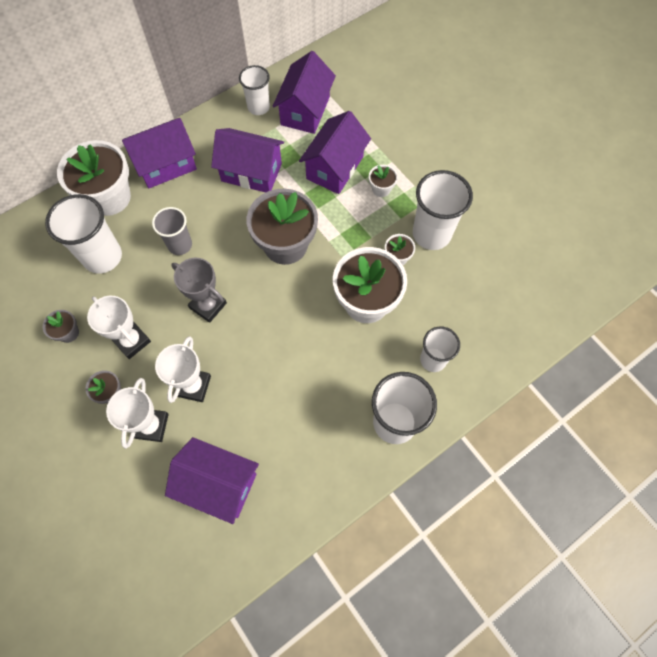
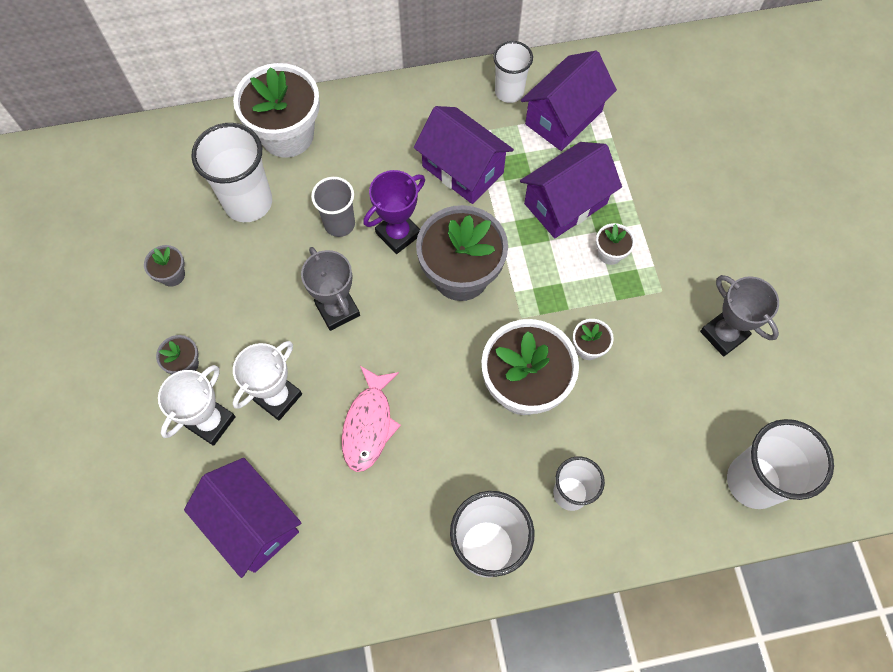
camera: 25 degrees right, 0 degrees up
white trophy [87,296,151,359] -> none
purple house [122,118,197,188] -> none
white cup [413,170,473,250] -> white cup moved to [727,419,834,509]
none -> pink fish [342,366,401,472]
none -> purple trophy [363,170,425,254]
none -> grey trophy [700,275,779,357]

